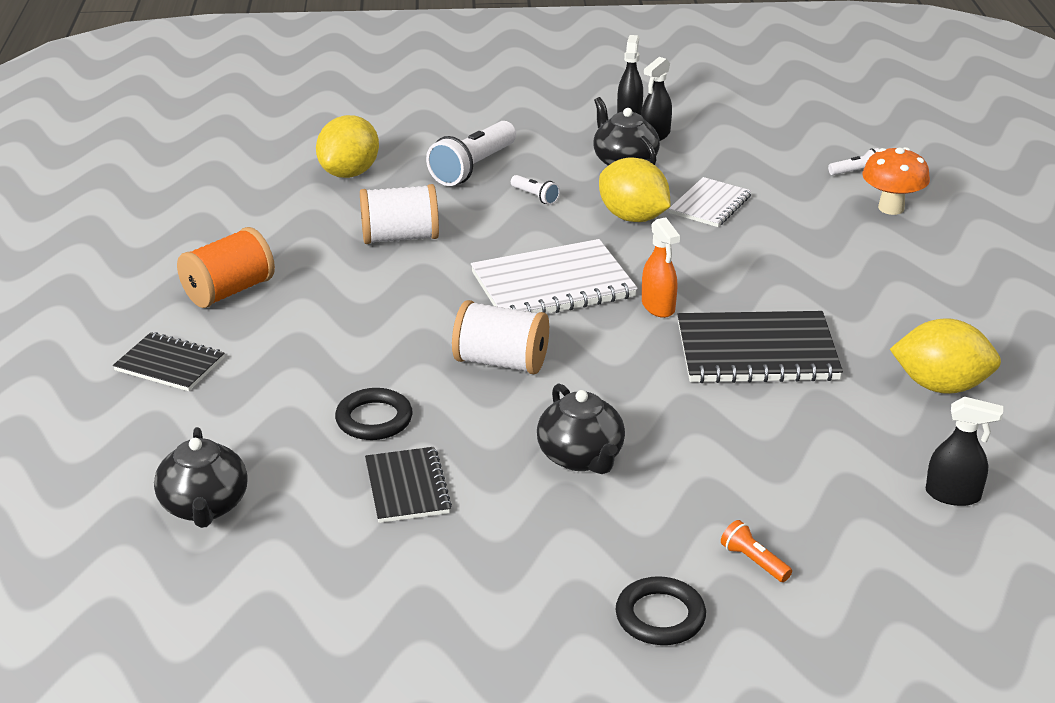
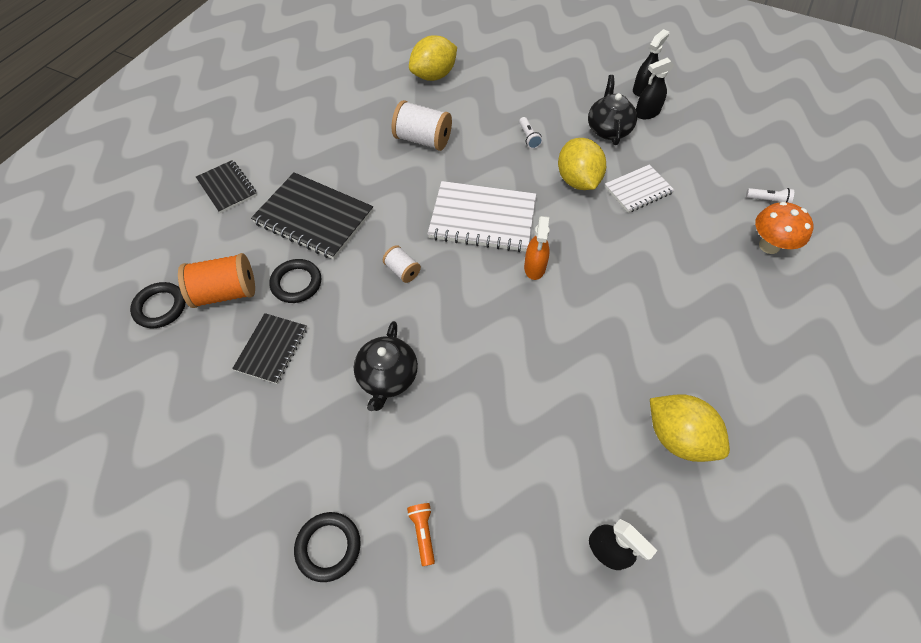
camera: 30 degrees right, 25 degrees up
black teapot [154,427,248,528] -> black ring [130,282,186,328]
orange spool [177,227,275,308] -> orange spool moved to [178,253,255,308]
white flashlight [426,121,516,186] -> none
white spool [452,300,549,374] -> white spool [383,245,421,283], size x0.55
black notebook [677,311,843,383] -> black notebook moved to [251,172,373,259]

